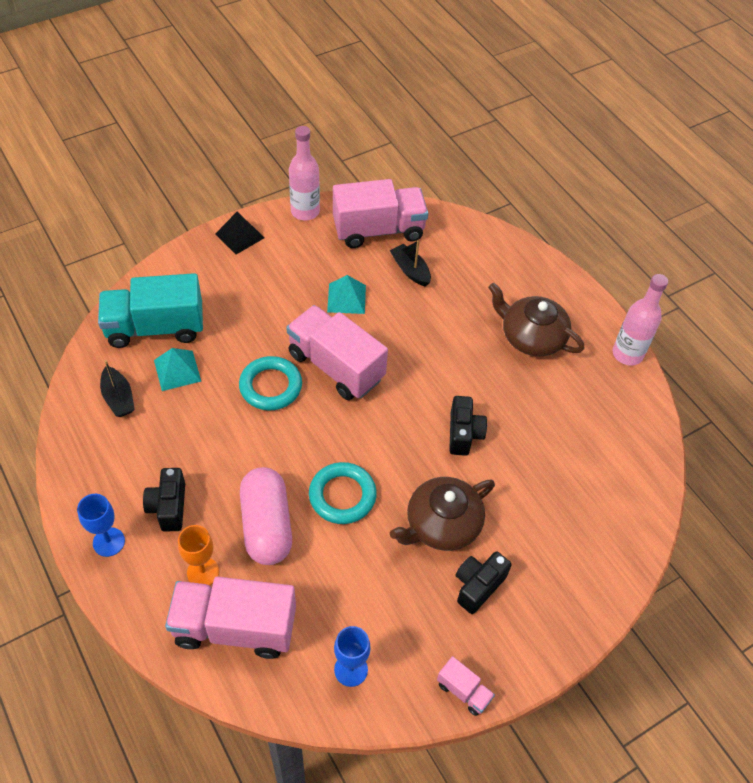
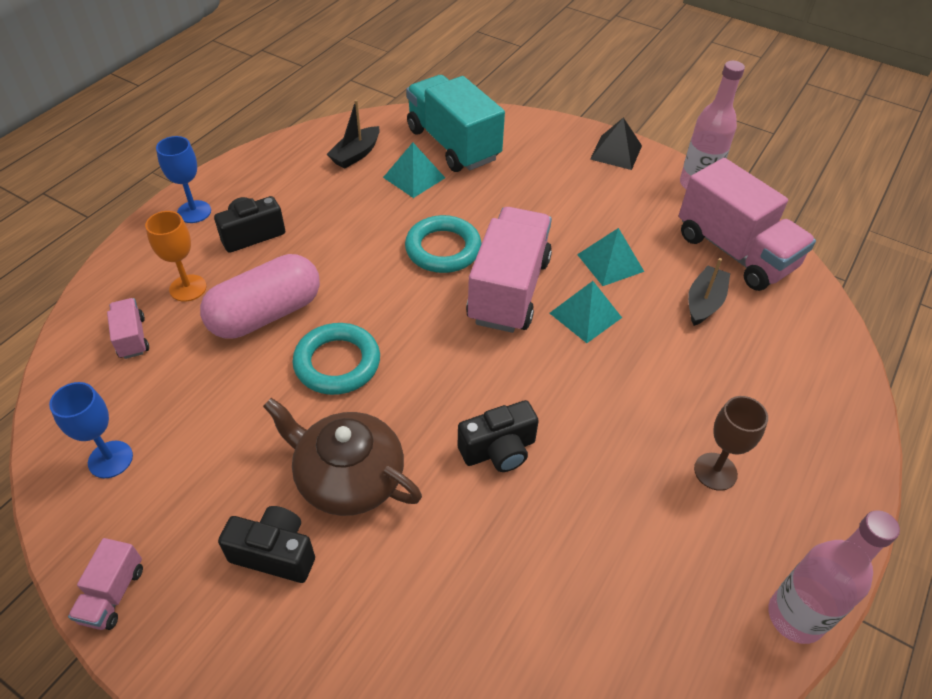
camera: 65 degrees right, 5 degrees down
pink truck [165,577,296,659] -> pink truck [107,298,149,359], size x0.45
brown teapot [488,283,584,356] -> brown goblet [694,396,768,491]
none -> turquoise pyramid [550,281,622,343]

